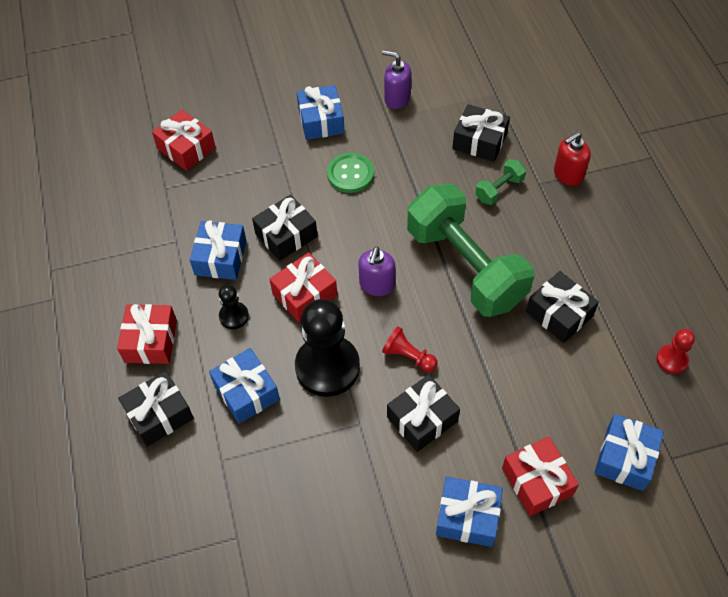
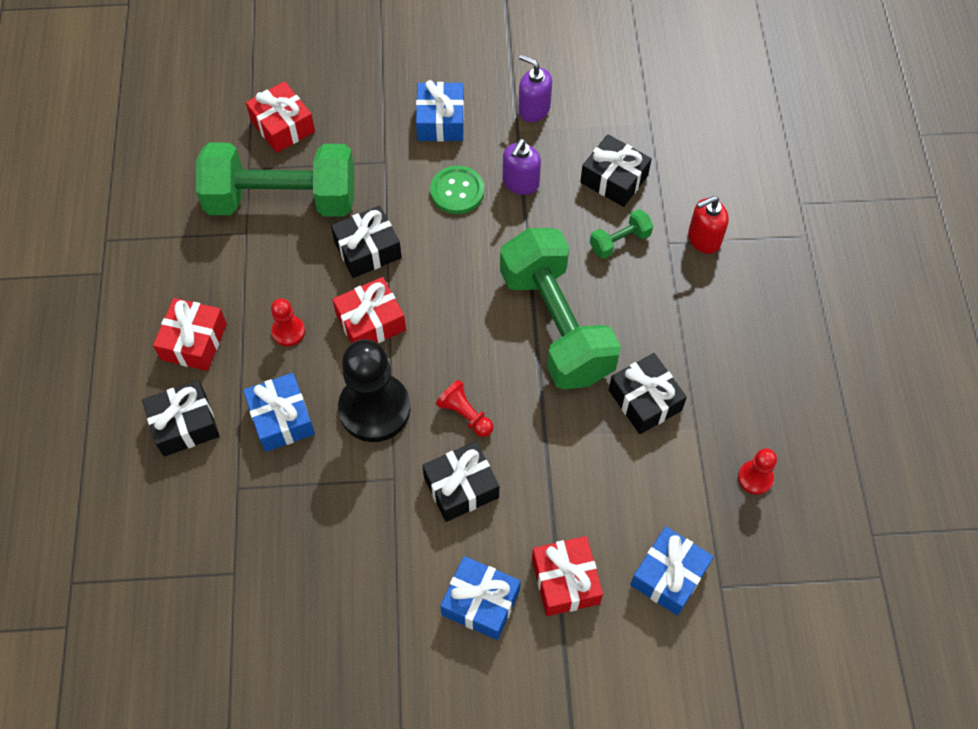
camera: 10 degrees right, 5 degrees up
blue gift [190,220,247,280] -> none
black pawn [219,285,249,329] -> red pawn [271,298,305,346]
purple soap dispenser [358,246,396,296] -> purple soap dispenser moved to [503,139,541,195]
none -> green dumbbell [196,142,354,217]

